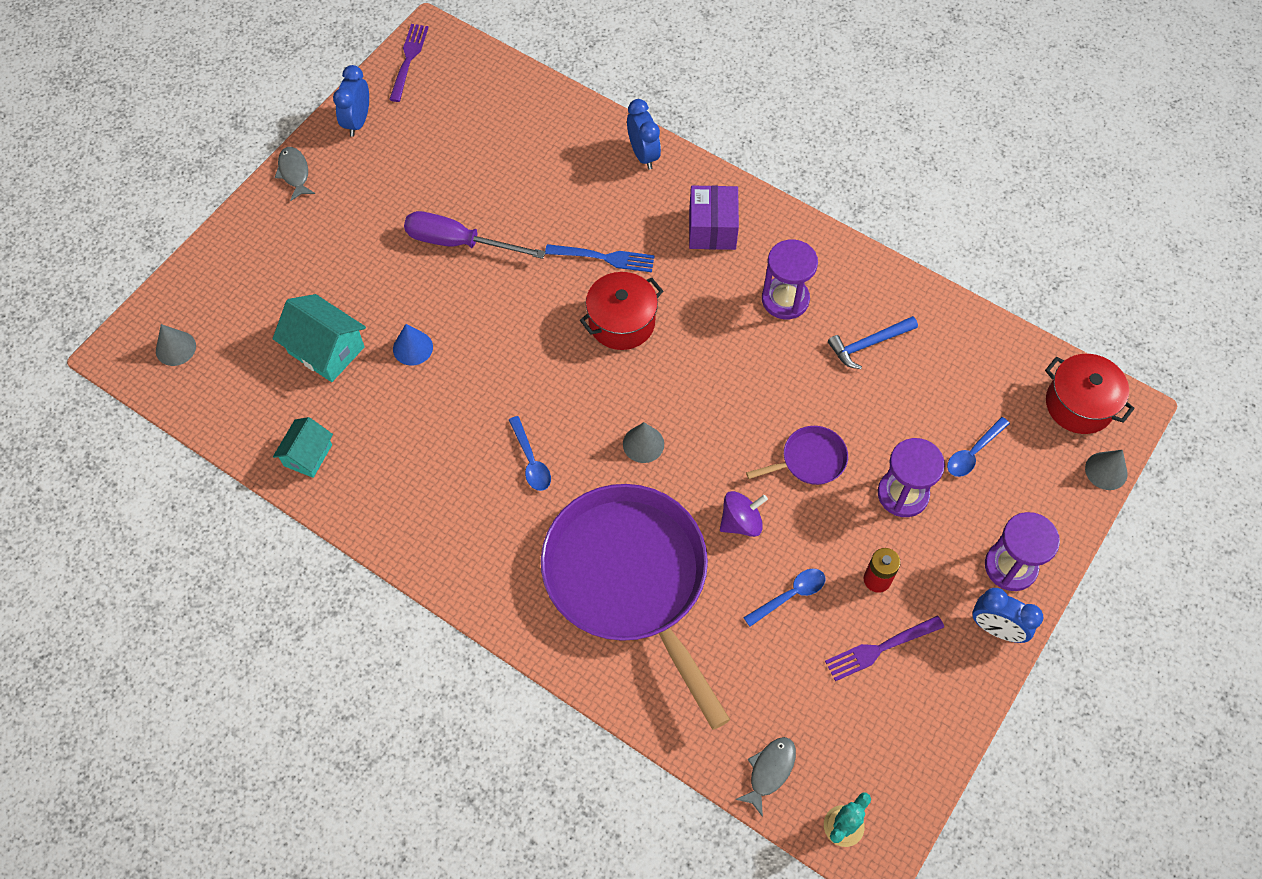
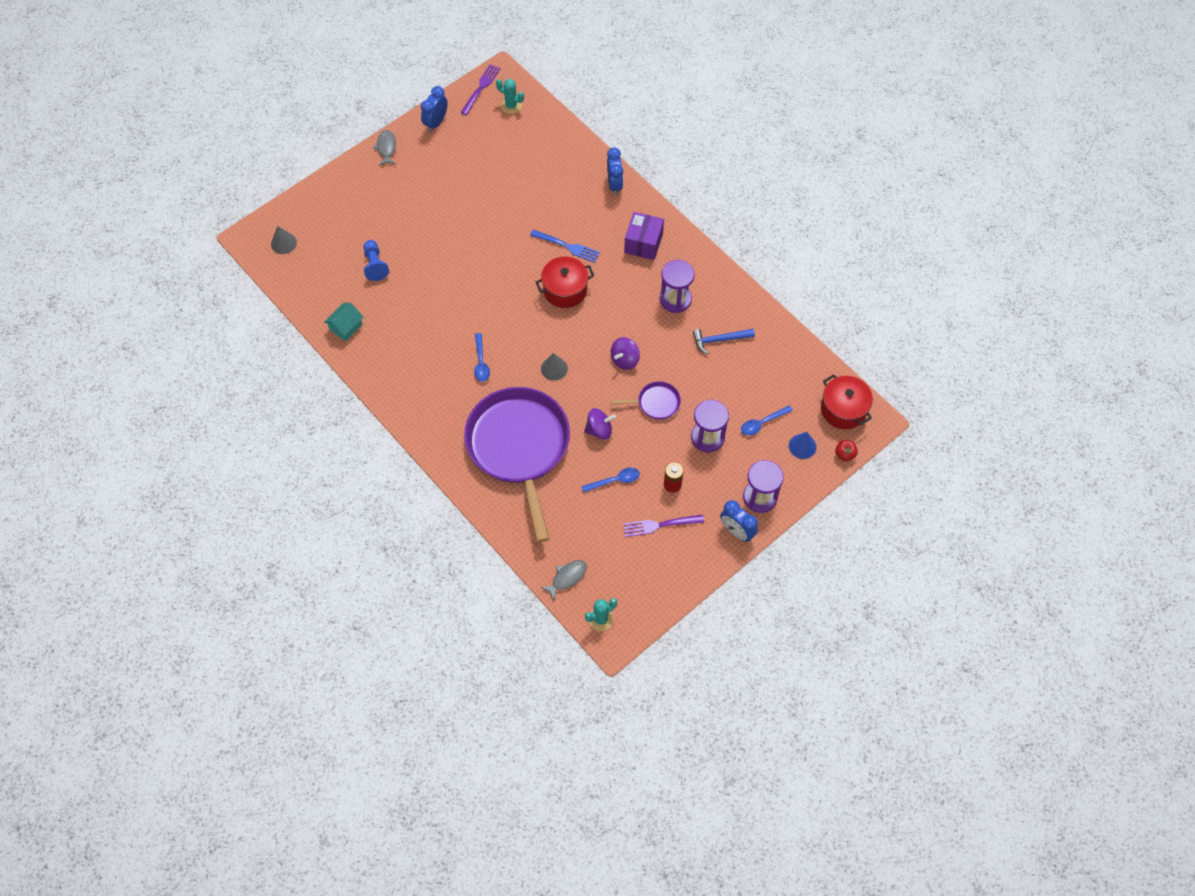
camera: 15 degrees right, 0 degrees up
turquoise house [273,294,366,382] -> blue pawn [363,240,389,281]
blue cone [393,324,433,366] -> blue cone moved to [789,432,817,459]
purple screwdriver [404,211,546,259] -> none
grey cone [1085,450,1127,490] -> red apple [835,440,858,461]
none -> turquoise cactus [496,79,524,114]
none -> purple spinning top [611,337,640,370]

